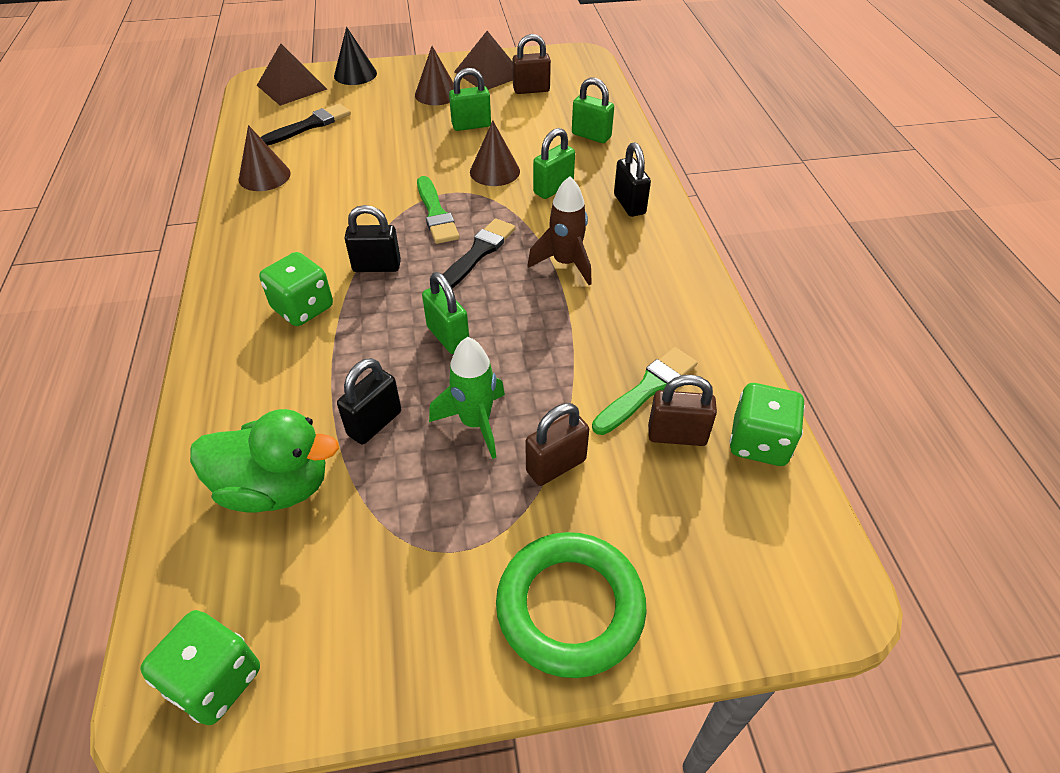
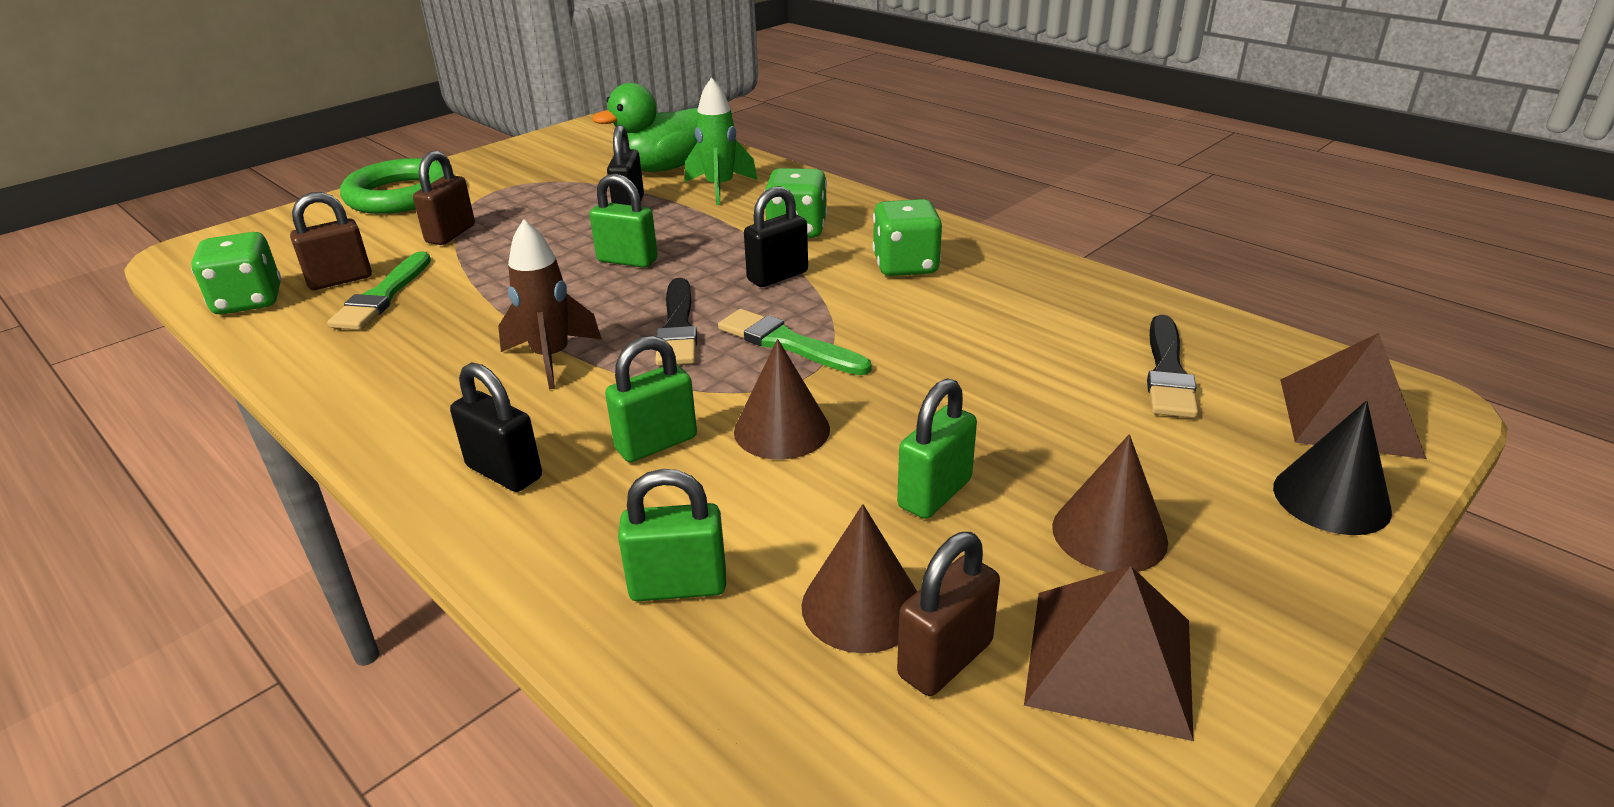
camera: 145 degrees right, 15 degrees down
green dice [140,610,260,725] -> green dice moved to [872,199,942,276]
brown cone [239,125,291,191] -> brown cone moved to [802,504,917,653]
green rocket [429,337,505,459] -> green rocket moved to [685,77,757,205]
green padlock [533,128,575,199] -> green padlock turned 45 degrees clockwise [605,336,697,462]

